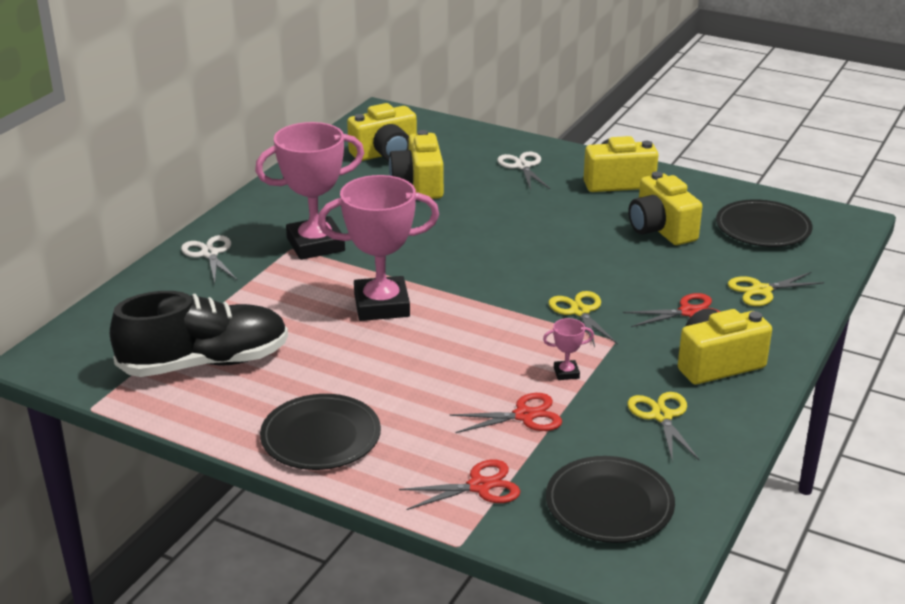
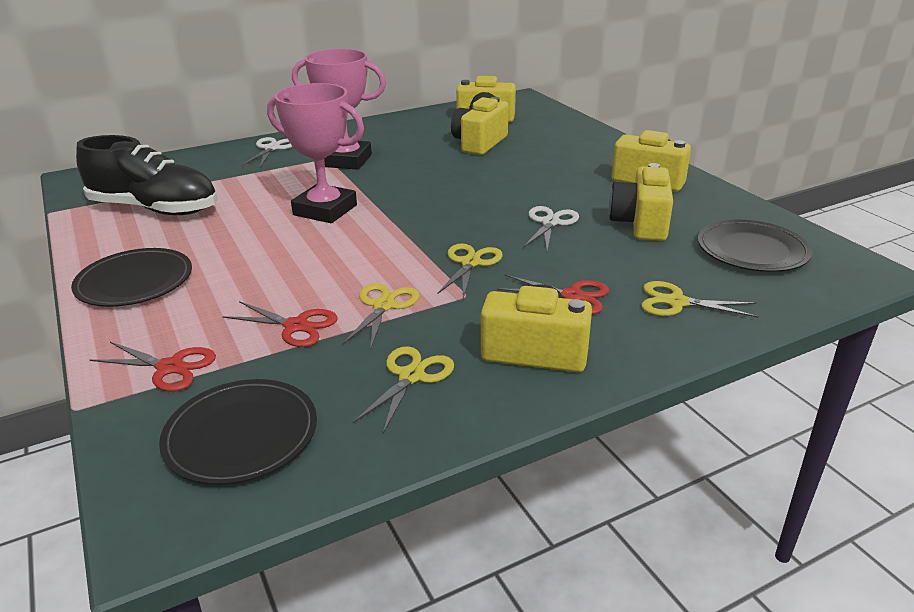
camera: 35 degrees right, 0 degrees up
white scissors [497,151,550,191] -> white scissors moved to [523,206,579,251]
pink trophy [543,318,594,380] -> yellow scissors [342,283,419,350]

